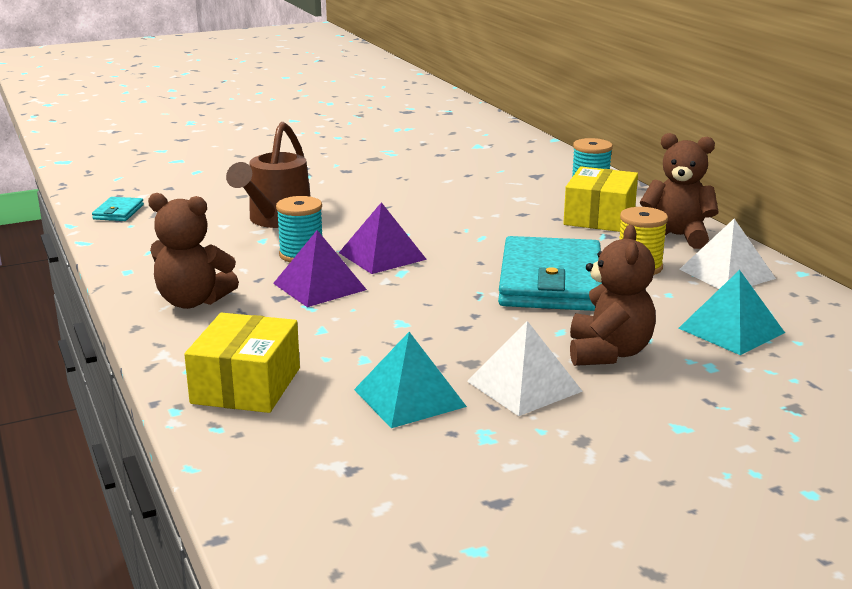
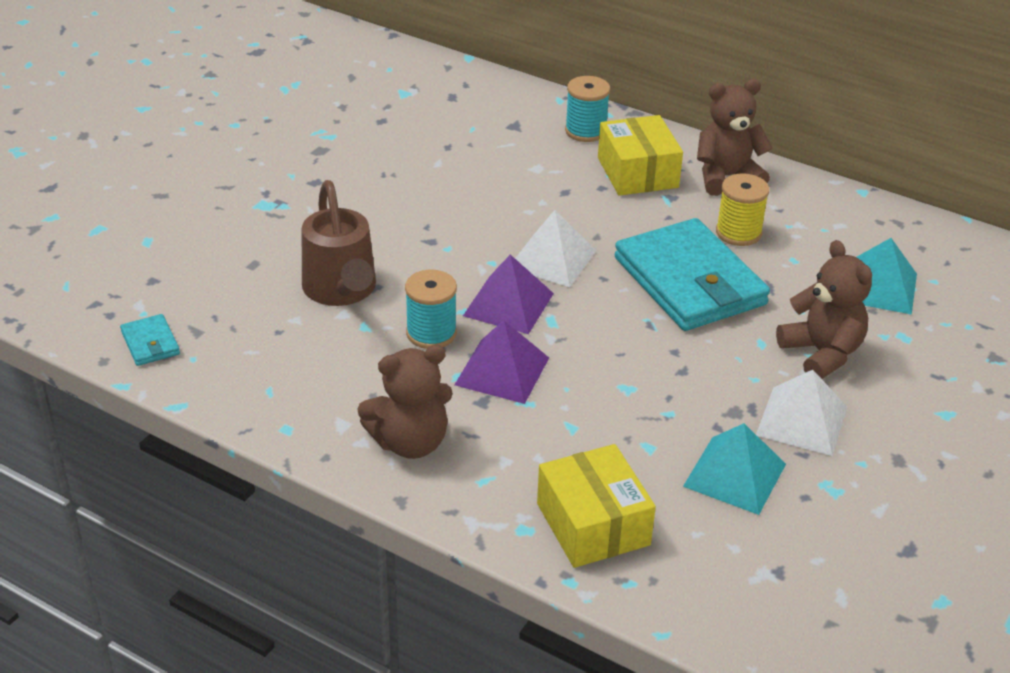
camera: 35 degrees left, 15 degrees up
white pyramid [679,219,776,289] -> white pyramid moved to [515,210,596,287]

